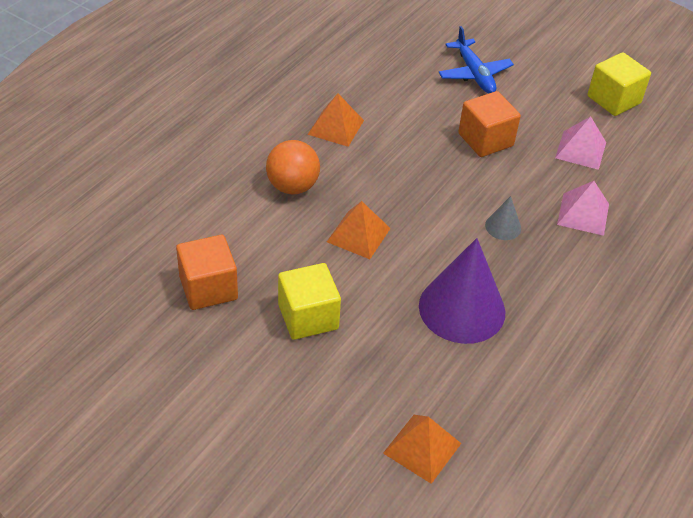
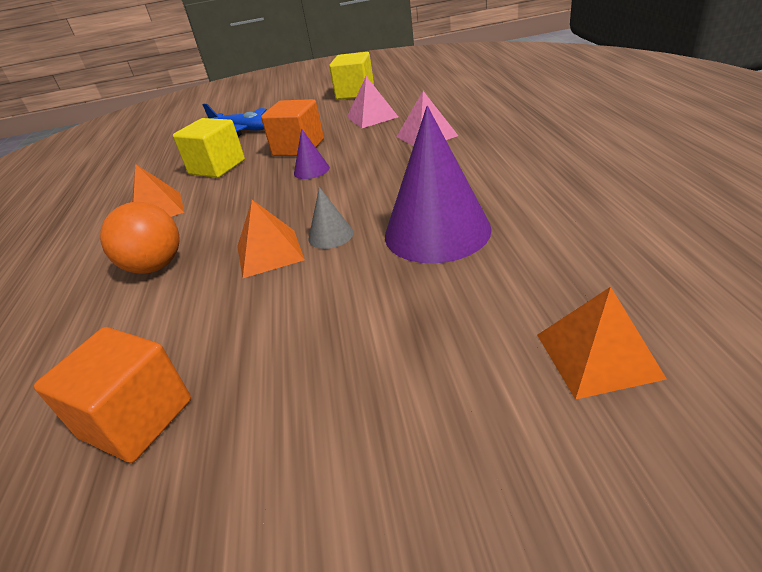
camera: 35 degrees left, 10 degrees down
yellow cube [278,263,341,340] -> yellow cube moved to [173,118,245,178]
grey cone [485,196,521,240] -> grey cone moved to [309,187,353,249]
none -> purple cone [294,129,330,179]

